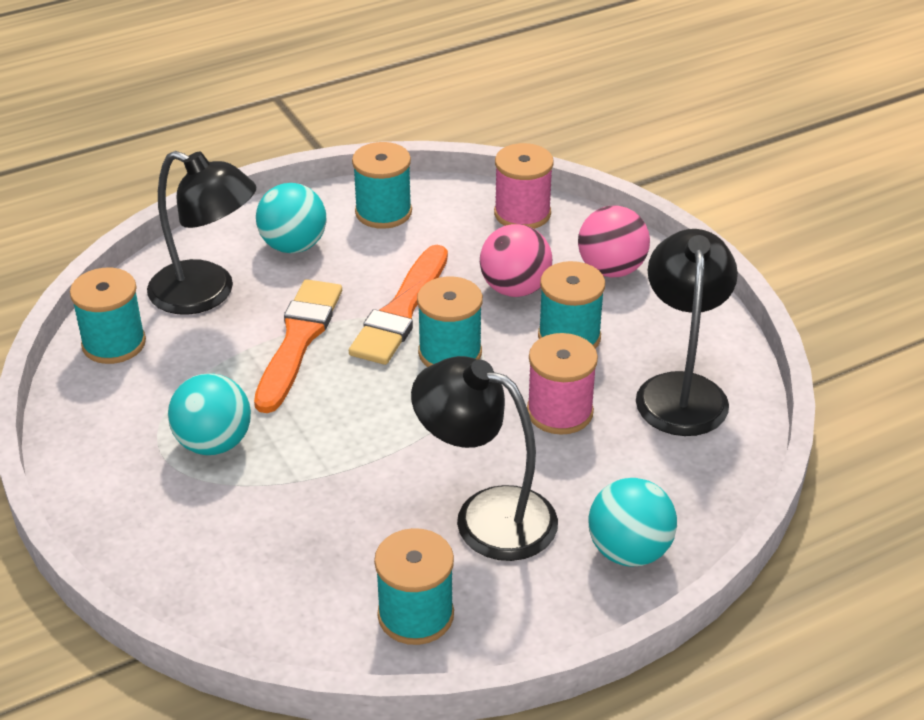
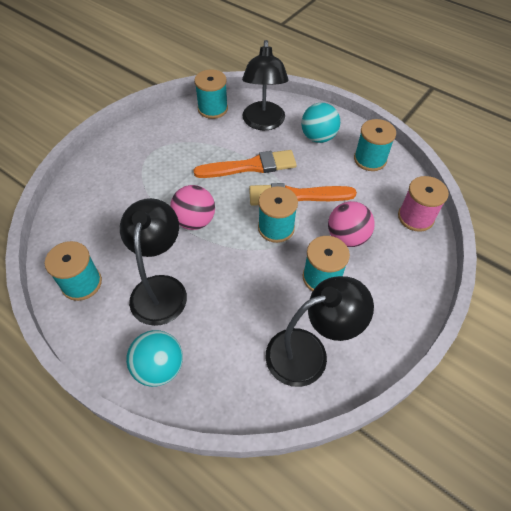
camera: 65 degrees right, 15 degrees up
turquoise ball [168,373,251,455] -> none
pink spool [527,333,598,435] -> none
pink ball [578,206,650,277] -> pink ball moved to [170,185,215,230]

